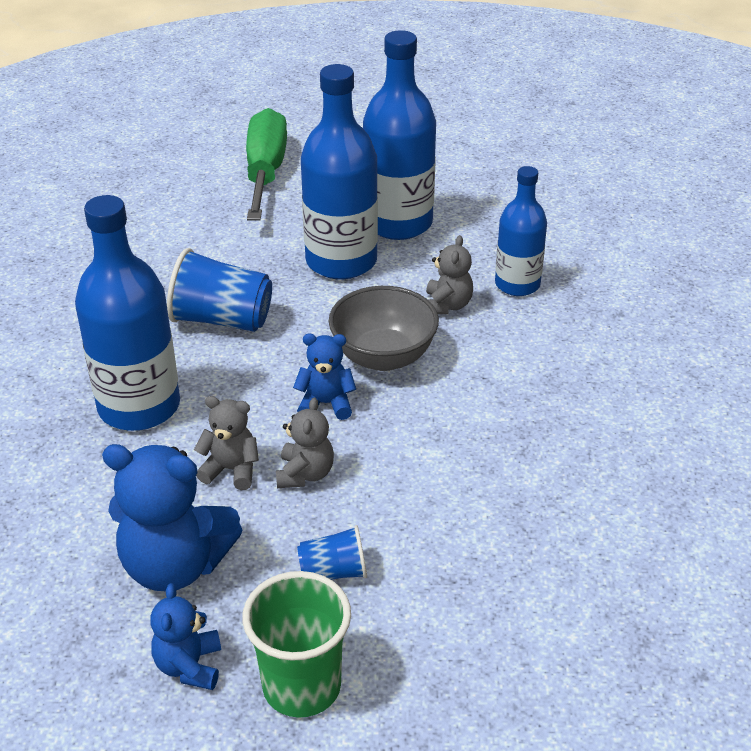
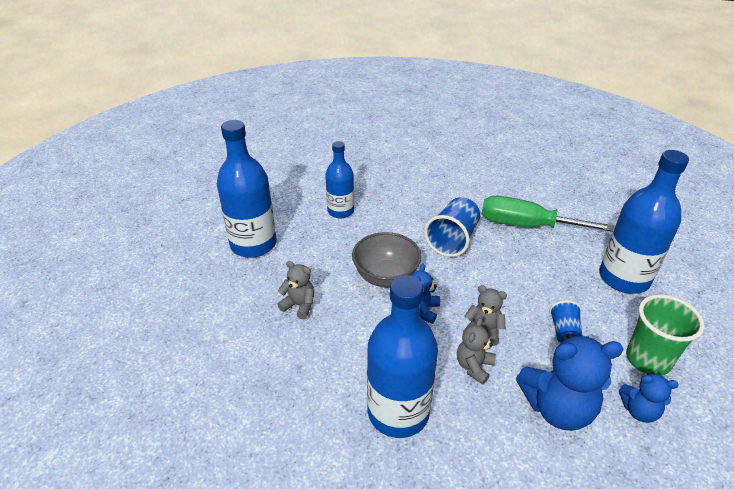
camera: 75 degrees left, 0 degrees up
blue teddy bear [102,444,243,591] -> blue teddy bear turned 60 degrees clockwise [516,334,624,431]
blue cup [167,248,272,332] -> blue cup moved to [424,197,480,257]
green screwdriver [246,108,287,221] -> green screwdriver moved to [482,196,615,232]
blue bottle [301,64,378,279] -> blue bottle moved to [599,150,689,294]
grey teddy bear [426,235,473,314] -> grey teddy bear moved to [277,261,314,319]

